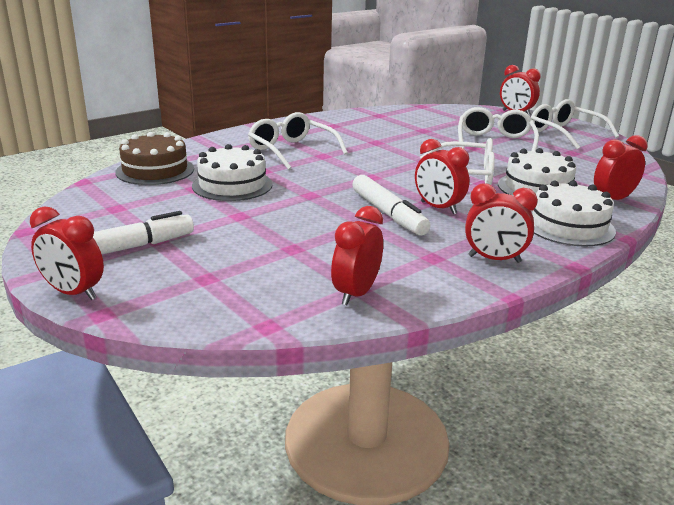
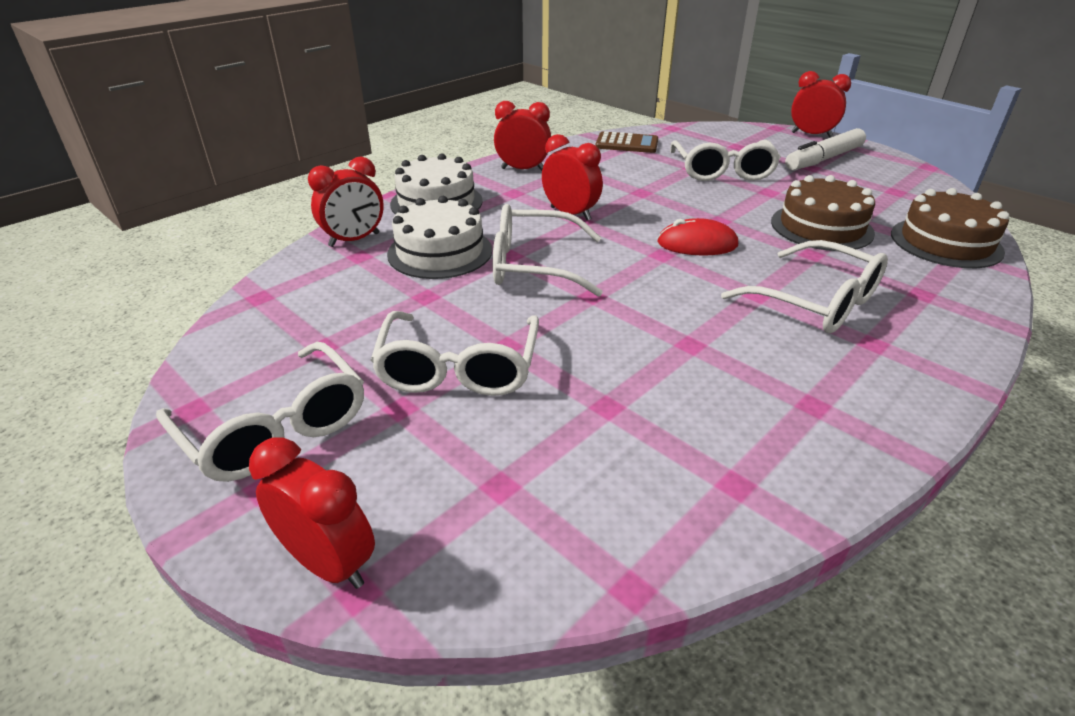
camera: 175 degrees right, 10 degrees up
white cake [192,144,273,201] -> brown cake [771,175,875,251]
red clock [331,206,383,305] -> brown calculator [595,131,658,153]
white marker [352,175,431,235] -> none
none -> red mouse [658,218,738,255]
none -> white glasses [670,140,781,181]

